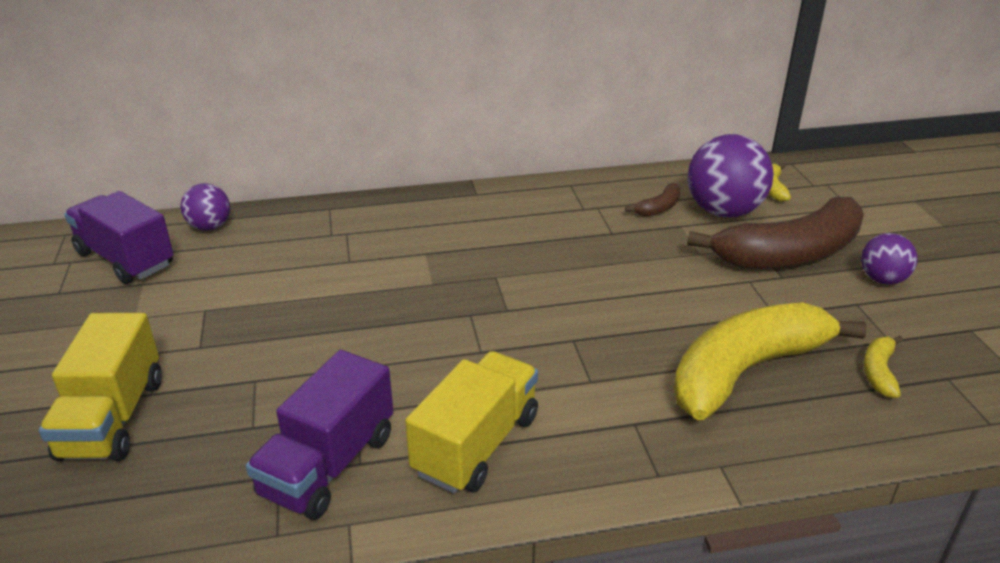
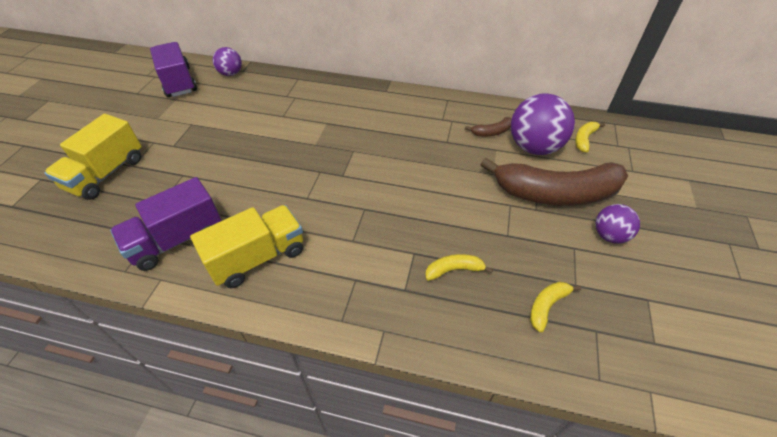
camera: 25 degrees right, 15 degrees up
yellow banana [674,302,867,420] -> yellow banana [426,254,493,281], size x0.41

